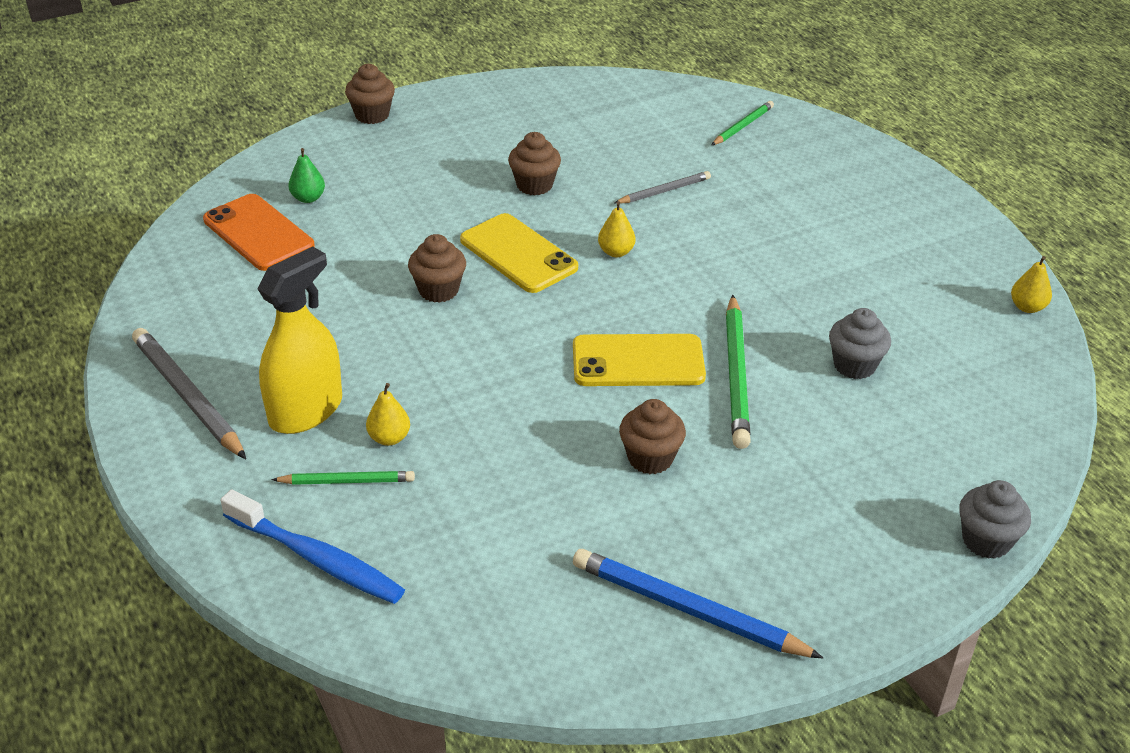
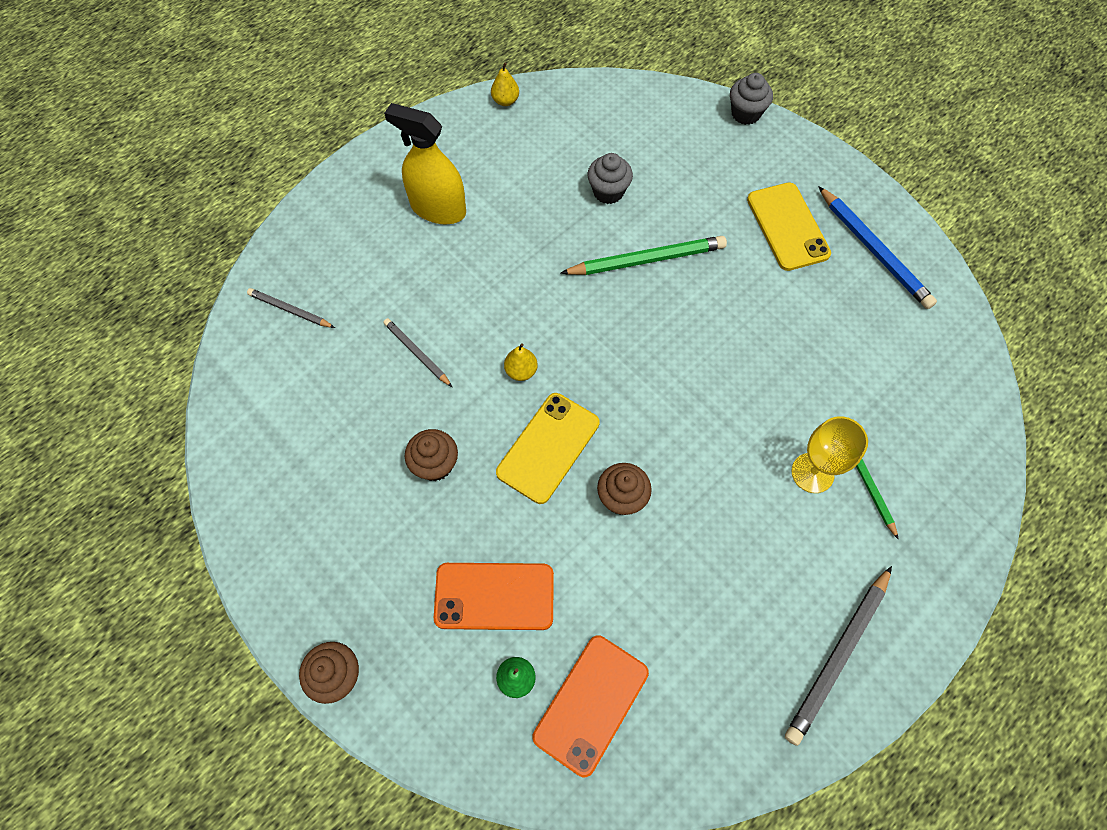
camera: 105 degrees left, 25 degrees up
blue toothbrush [221,490,405,604] -> none
yellow spray bottle [257,247,342,434] -> yellow spray bottle moved to [384,103,466,224]
yellow pear [366,383,410,446] -> yellow goblet [791,416,868,493]
yellow phone [573,334,706,386] -> yellow phone moved to [747,182,831,271]
blue pencil [573,549,823,658] -> blue pencil turned 45 degrees counterclockwise [818,186,937,309]
brown cupcake [619,399,686,474] -> none
green pencil [712,101,774,145] -> grey pencil [247,288,335,328]
none -> orange phone [434,563,554,630]

